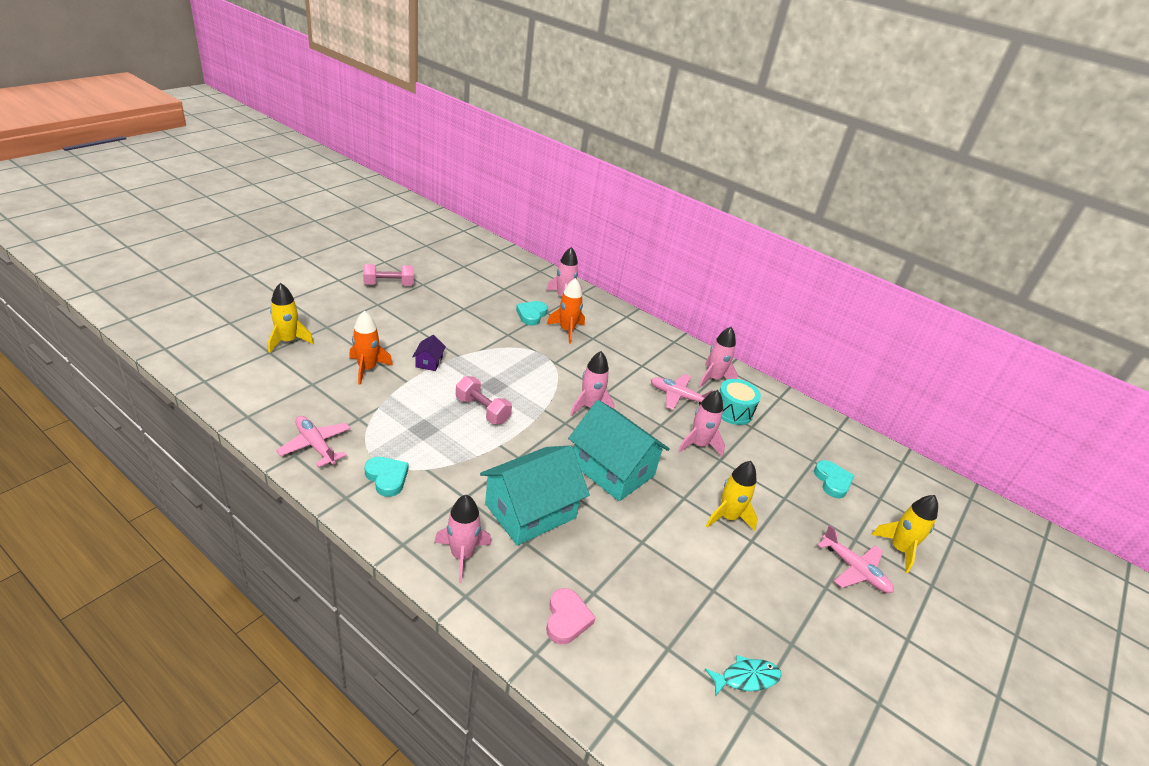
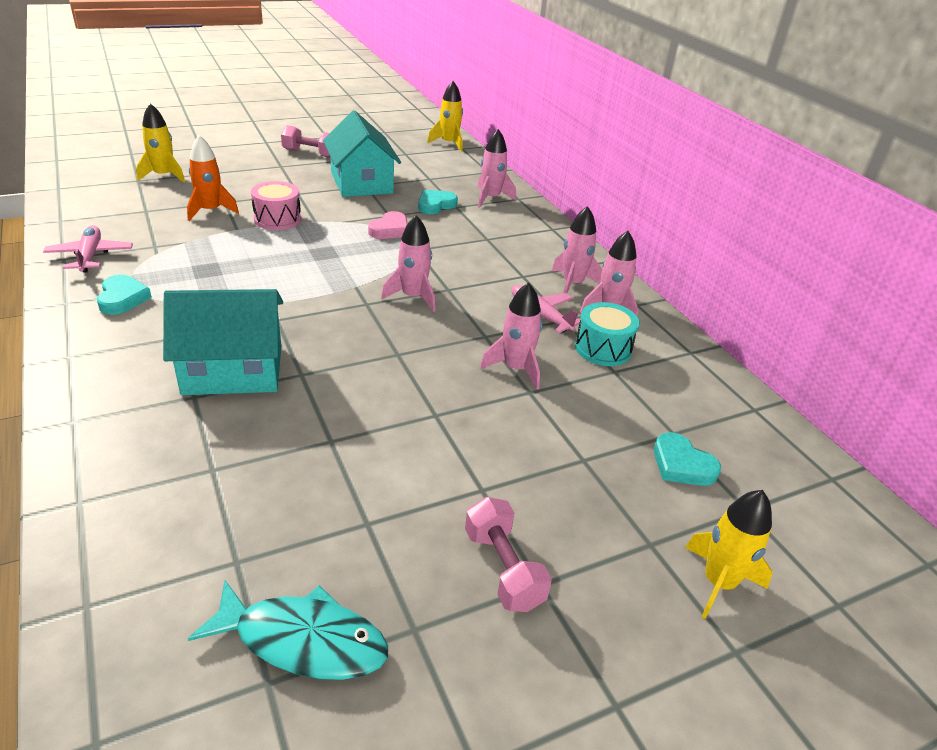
camera: 30 degrees right, 0 degrees up
purple house [413,335,446,371] -> pink drum [251,181,301,230]
pink rocket [434,495,491,583] -> pink rocket moved to [552,206,602,293]
pink dumbbell [456,376,512,424] -> pink dumbbell moved to [465,497,552,612]
pink heart [546,588,596,644] -> pink heart moved to [368,211,408,239]
orange rocket [547,278,585,344] -> none
turquoise house [568,400,670,501] -> turquoise house moved to [323,111,401,197]
turquoise fish [705,655,782,697] -> turquoise fish [188,580,388,680], size x1.60
yellow rocket [706,461,758,531] -> yellow rocket moved to [427,81,463,152]
turquoise heart [814,460,855,498] -> turquoise heart turned 120 degrees clockwise [654,432,721,486]
pink plane [818,525,894,593] -> none

